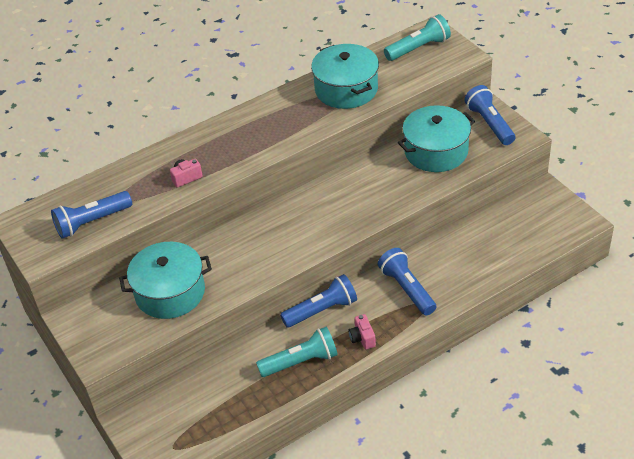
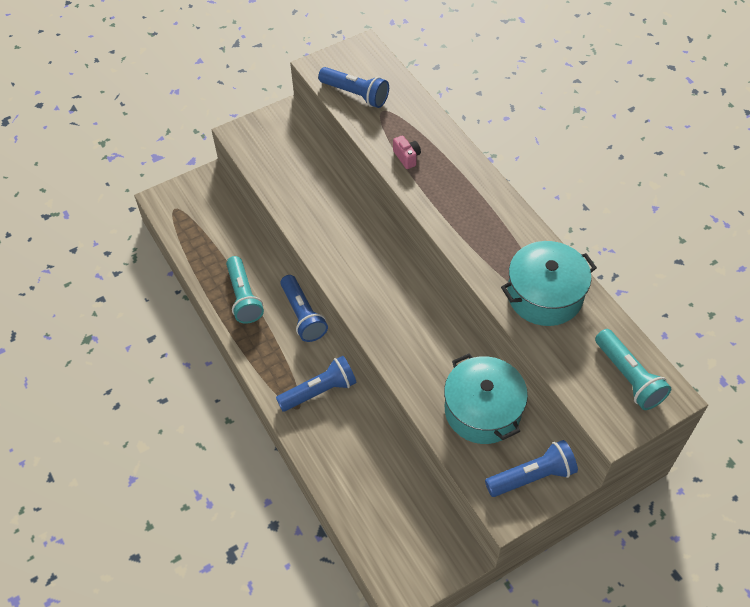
camera: 90 degrees right, 10 degrees up
blue flashlight [51,191,132,239] -> blue flashlight turned 150 degrees clockwise [318,67,389,108]
turquoise pot [119,242,212,319] -> none
pink camera [348,314,376,350] -> none

